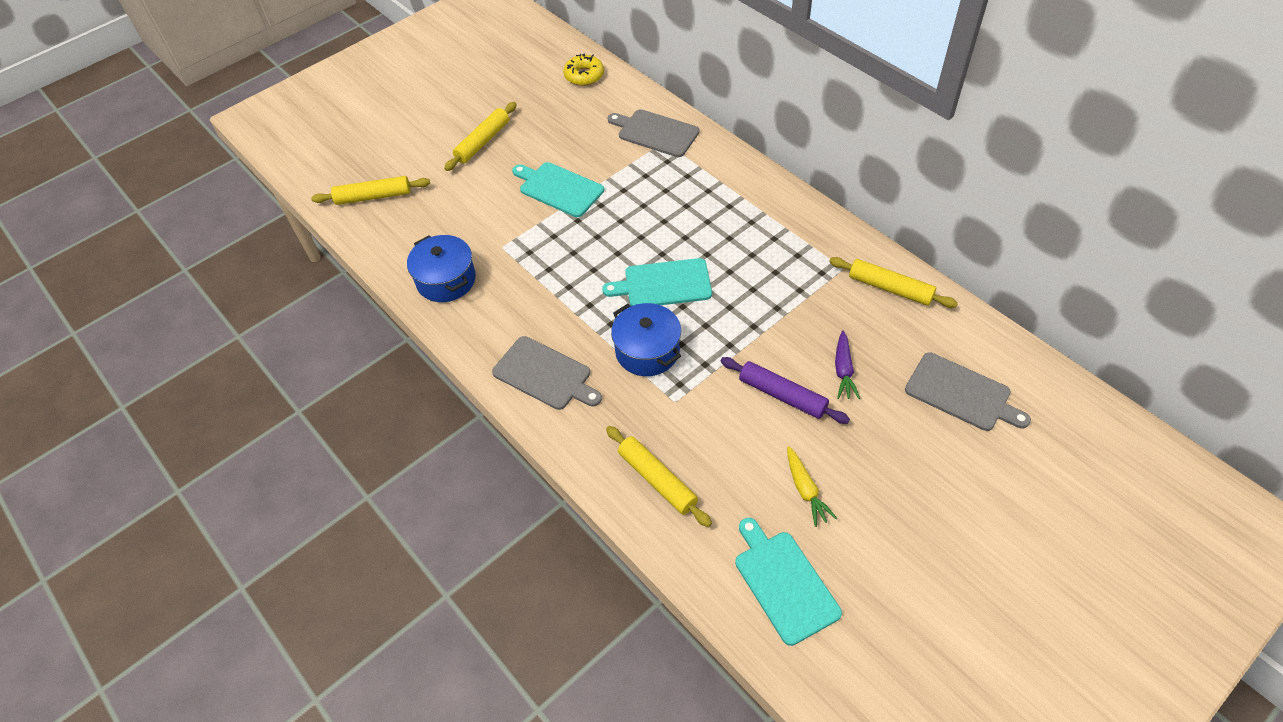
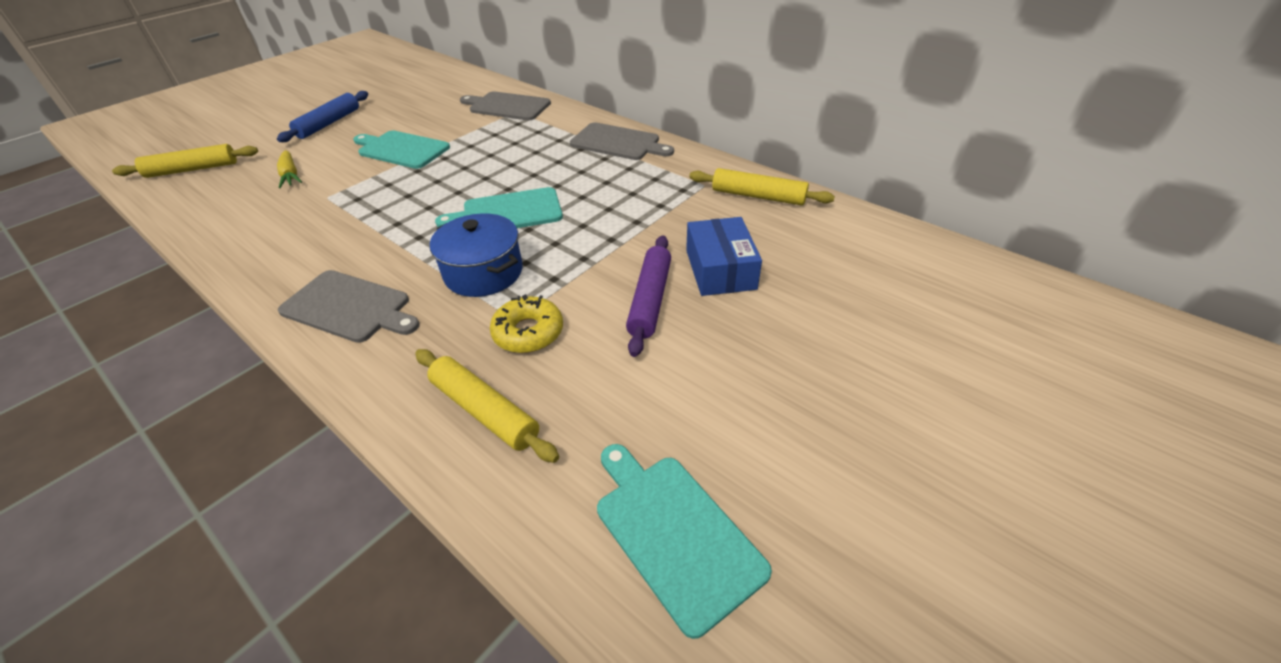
camera: 10 degrees left, 10 degrees down
blue pot [407,235,476,302] -> none
yellow rolling pin [444,102,517,171] -> blue rolling pin [277,91,368,142]
yellow donut [563,53,604,86] -> yellow donut moved to [490,294,563,353]
purple rolling pin [720,357,850,424] -> purple rolling pin turned 75 degrees clockwise [626,235,671,357]
yellow carrot [787,446,837,527] -> yellow carrot moved to [277,150,302,188]
purple carrot [835,331,860,399] -> blue box [686,217,762,296]
grey cutting board [905,352,1031,431] -> grey cutting board moved to [570,122,674,160]

